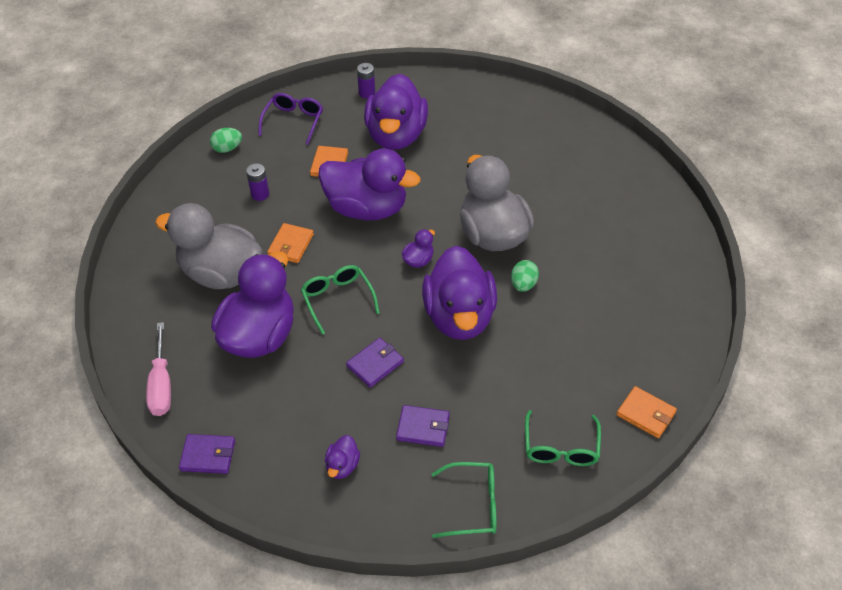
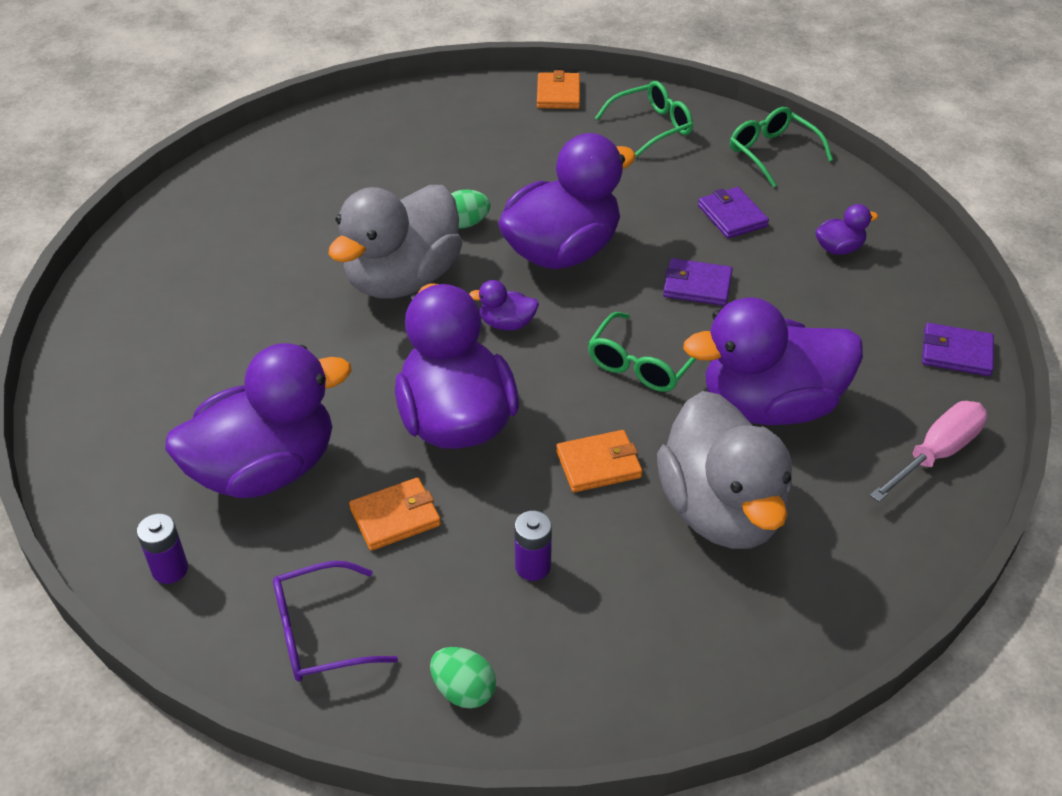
camera: 125 degrees left, 5 degrees down
purple wallet [179,434,235,474] -> purple wallet turned 45 degrees counterclockwise [922,323,994,376]

